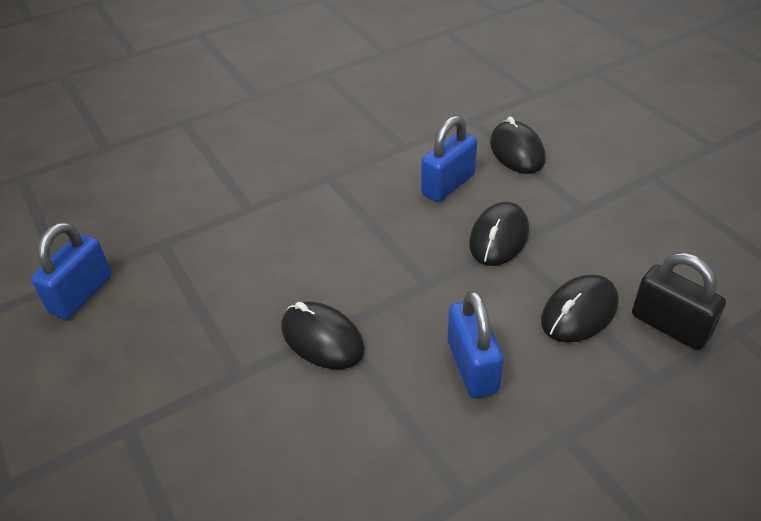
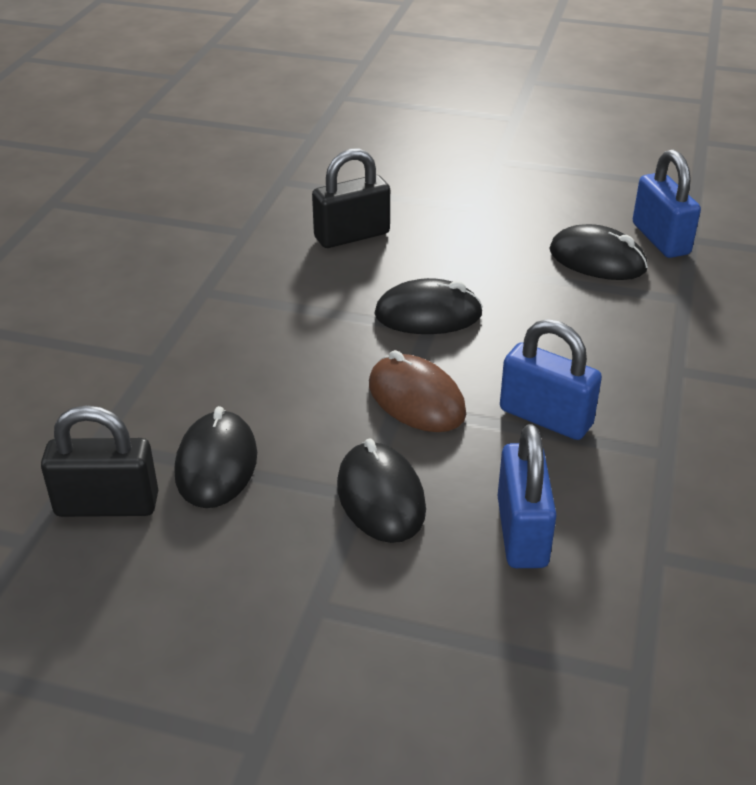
camera: 135 degrees right, 5 degrees down
blue padlock [447,290,504,398] -> blue padlock moved to [500,319,602,440]
black mouse [490,117,545,174] -> black mouse moved to [549,224,648,280]
none -> black padlock [312,149,390,248]
none -> brown mouse [369,350,466,432]

